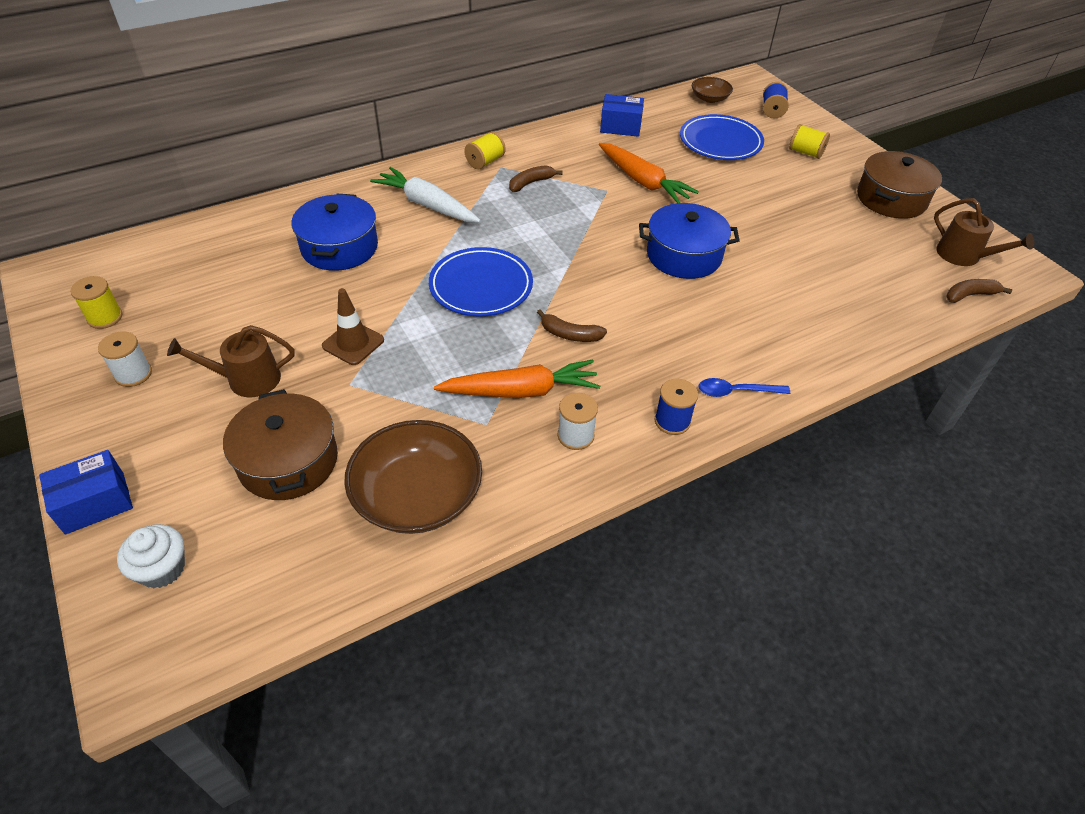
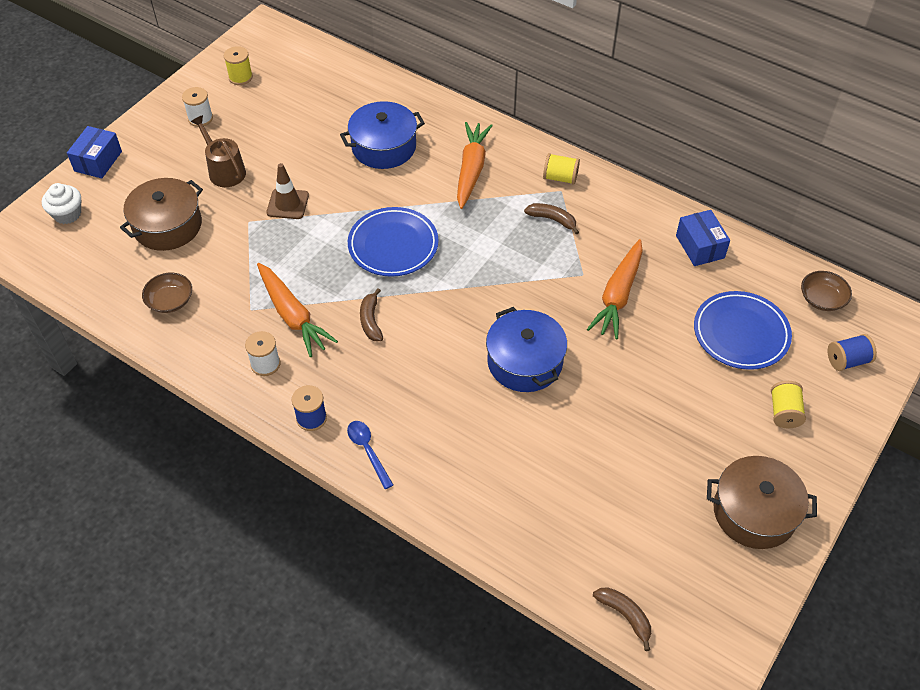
camera: 65 degrees right, 5 degrees up
blue box [39,450,133,535] -> blue box turned 75 degrees clockwise [67,126,122,178]
brown bowl [344,420,482,534] -> brown bowl [142,273,192,313], size x0.52
white carrot [370,167,481,222] -> orange carrot [457,122,493,209]
brown watering can [934,198,1034,266] -> none

